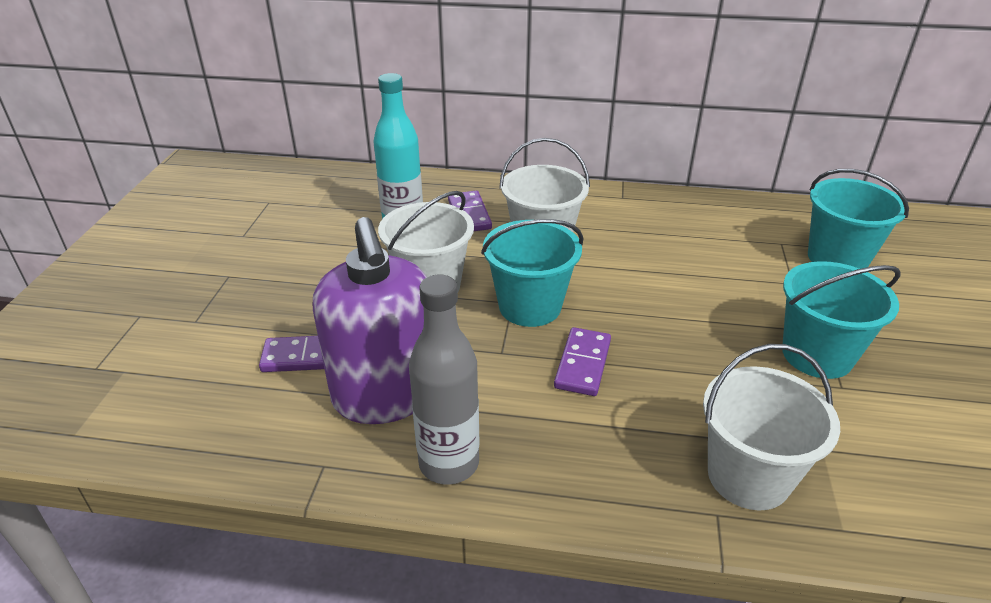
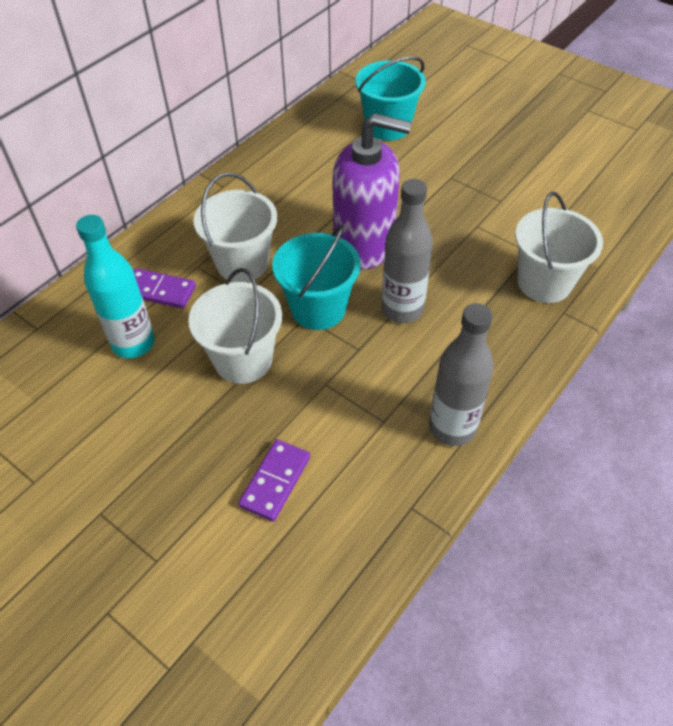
camera: 60 degrees left, 15 degrees up
purple soap dispenser [313,217,427,424] -> purple soap dispenser moved to [332,113,412,270]
purple domino [554,327,611,396] -> grey bottle [382,179,433,323]
turquoise bucket [782,261,900,379] -> none

